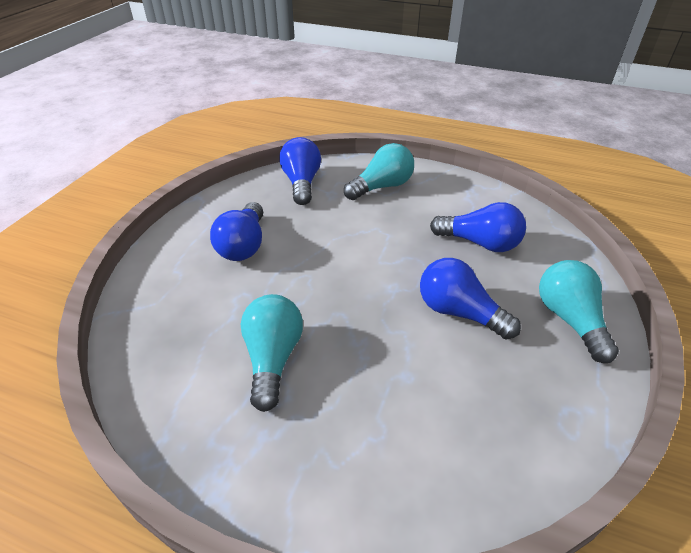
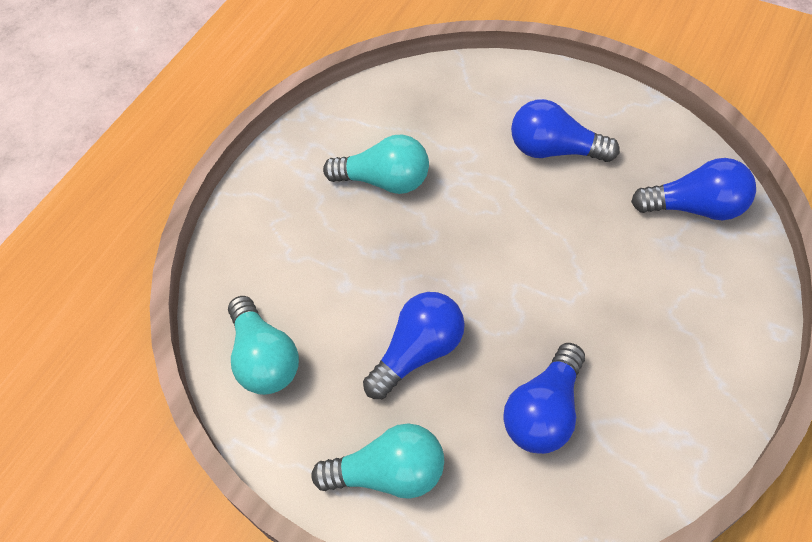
camera: 105 degrees right, 15 degrees up
turquoise light bulb [344,143,414,200] -> turquoise light bulb moved to [228,296,299,395]

